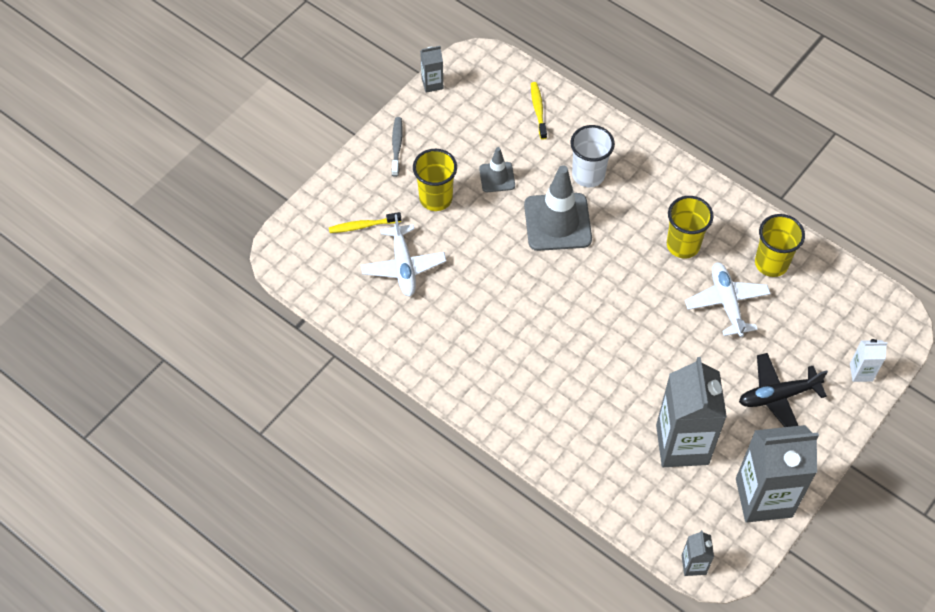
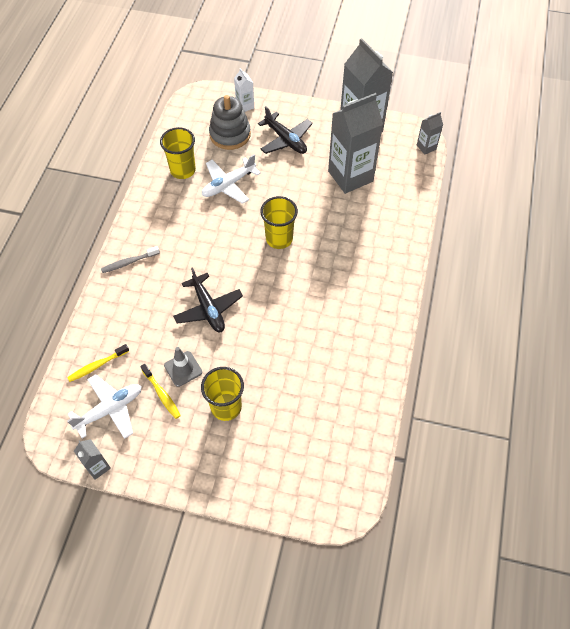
camera: 115 degrees left, 0 degrees up
yellow toothbrush [329,212,401,233] -> yellow toothbrush moved to [140,364,181,419]
white plane [361,214,446,296] -> white plane moved to [67,374,141,439]
grey toothbrush [392,117,402,177] -> grey toothbrush moved to [101,246,160,273]
grey traffic cone [524,165,592,251] -> black plane [173,267,243,332]
white cup [570,125,615,187] -> none
yellow cup [667,196,714,258] -> yellow cup moved to [260,196,298,249]
none -> grey stacking toy [209,95,251,150]

